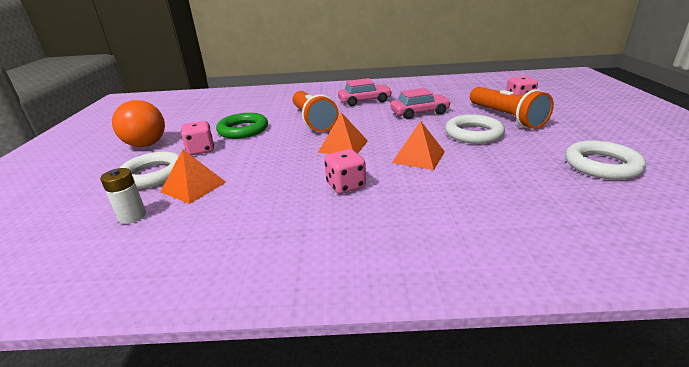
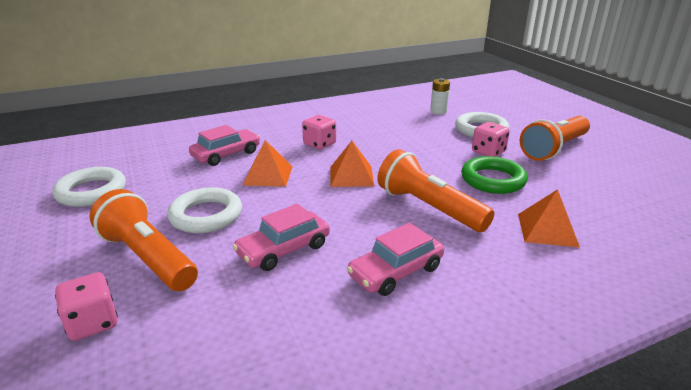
camera: 155 degrees right, 0 degrees up
orange ball [112,100,165,147] -> orange flashlight [520,116,590,161]
orange pyramid [160,149,226,204] -> orange pyramid moved to [518,189,580,247]
none -> pink car [189,125,260,166]

